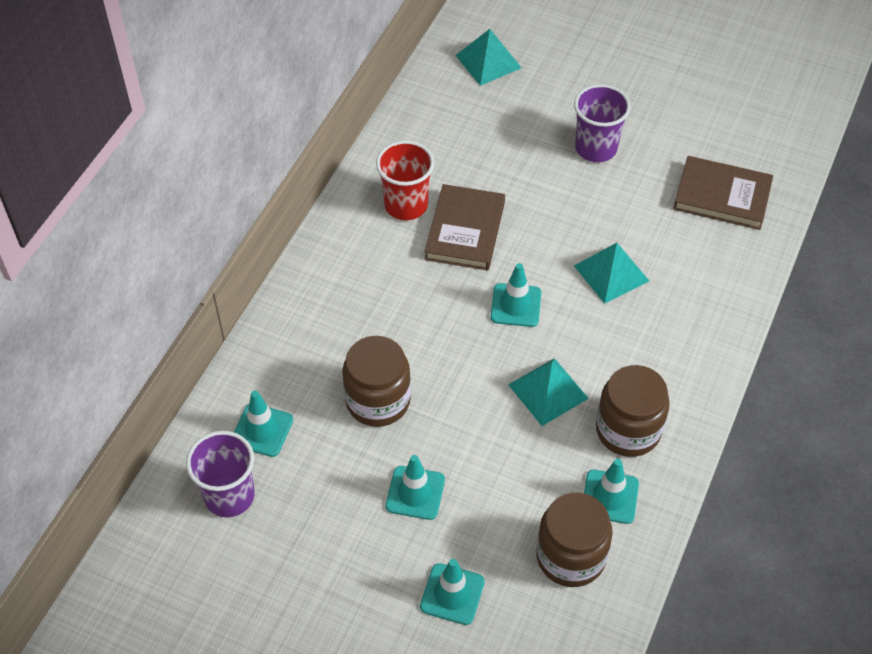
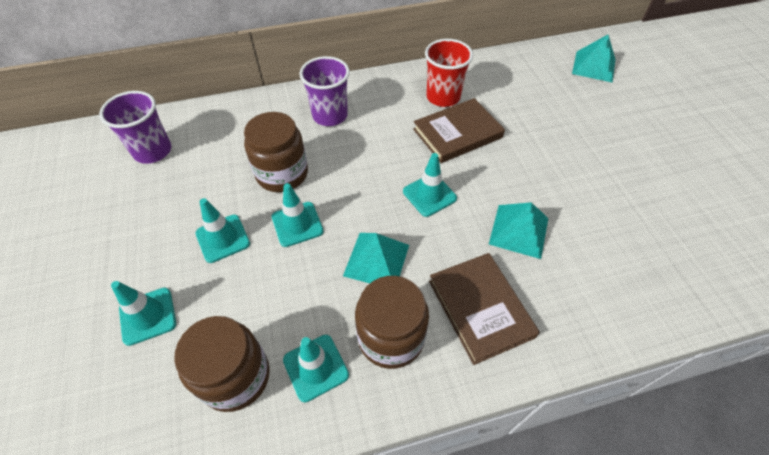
camera: 50 degrees right, 0 degrees up
turquoise traffic cone [234,391,293,457] -> turquoise traffic cone moved to [272,183,324,247]
purple cup [574,84,631,162] -> purple cup moved to [300,56,350,126]
brown book [673,156,773,230] -> brown book moved to [429,253,540,365]

